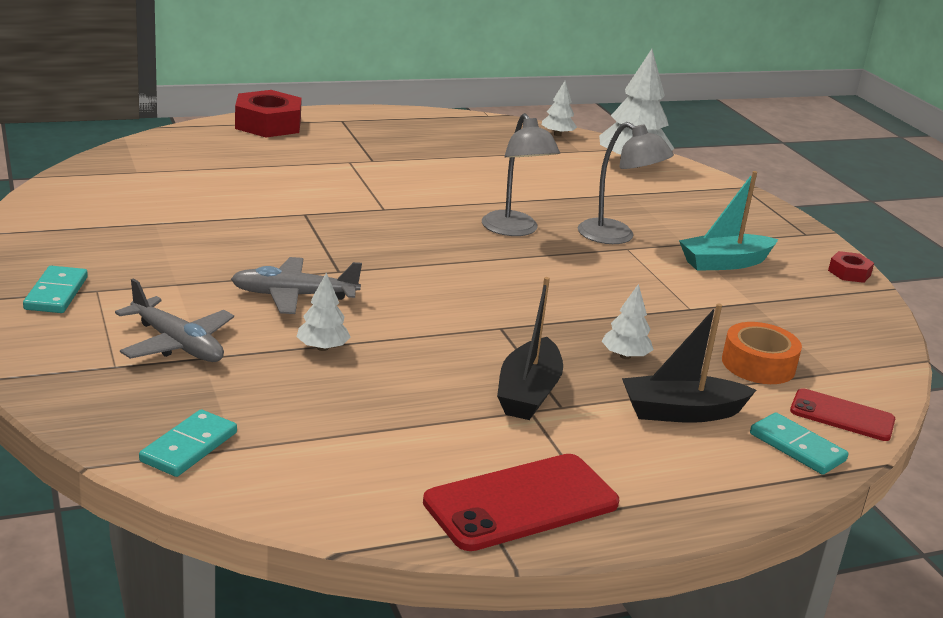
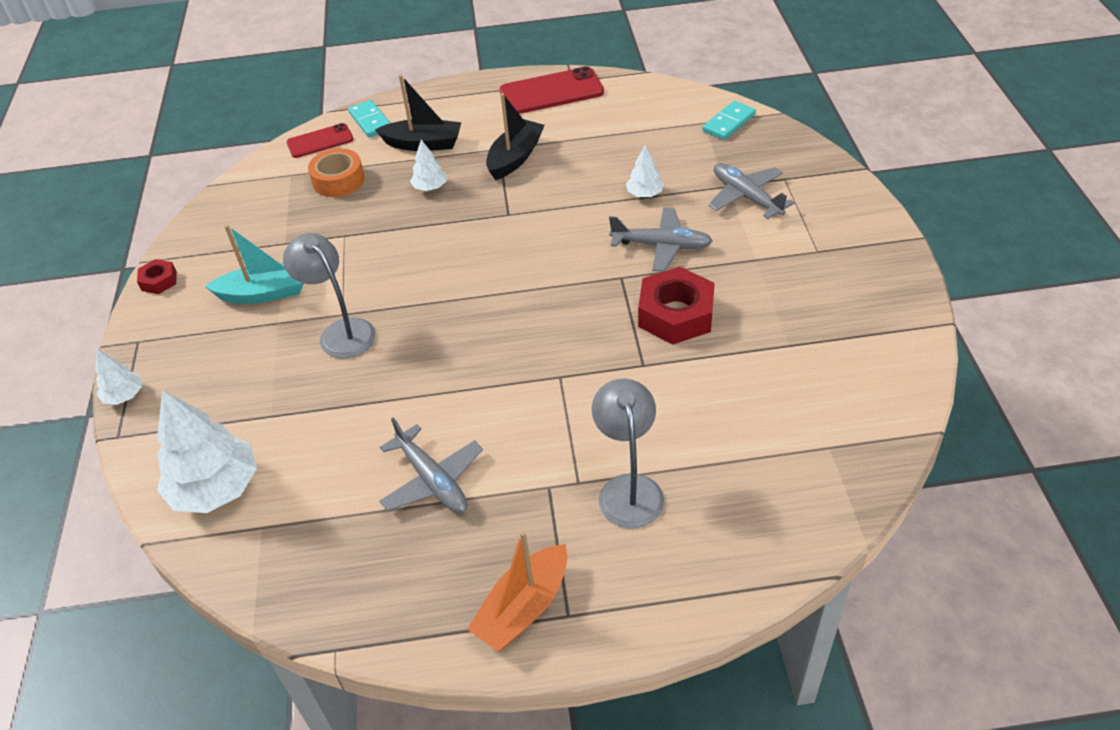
camera: 160 degrees left, 20 degrees up
turquoise domino [23,266,88,313] -> none
red nut [235,90,302,137] -> red nut moved to [638,267,715,345]
grey lamp [482,113,560,236] -> grey lamp moved to [592,379,664,528]
white tree [542,81,577,136] -> white tree moved to [95,349,142,405]
red phone [790,388,895,441] -> red phone turned 60 degrees counterclockwise [286,123,354,158]
none -> grey plane [379,418,483,513]
none -> orange boat [467,531,567,651]

